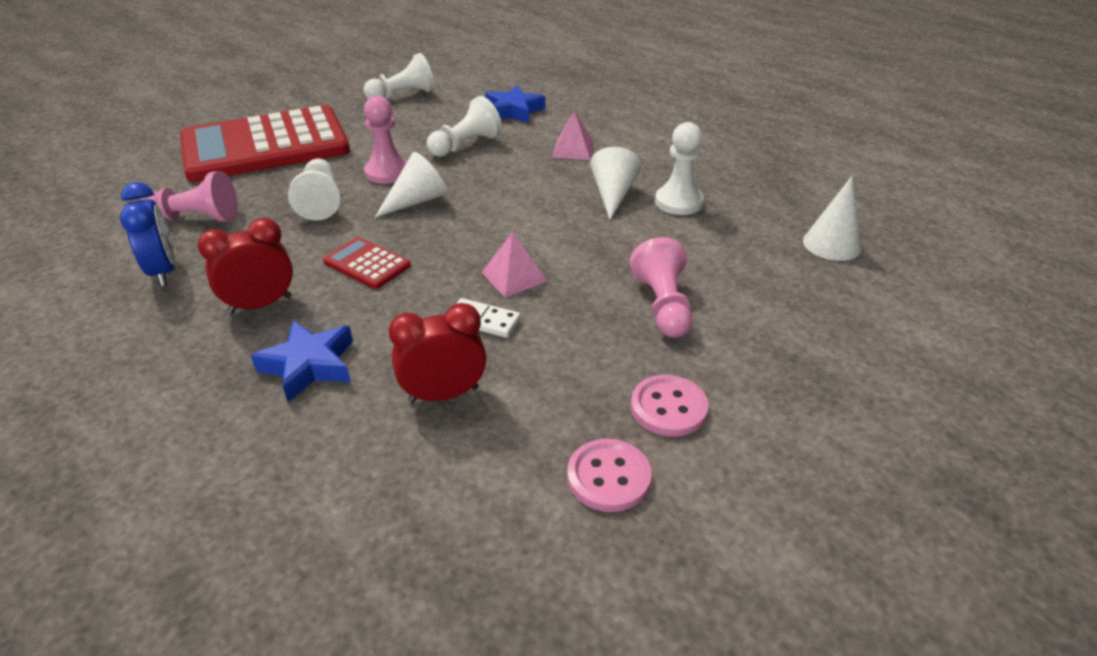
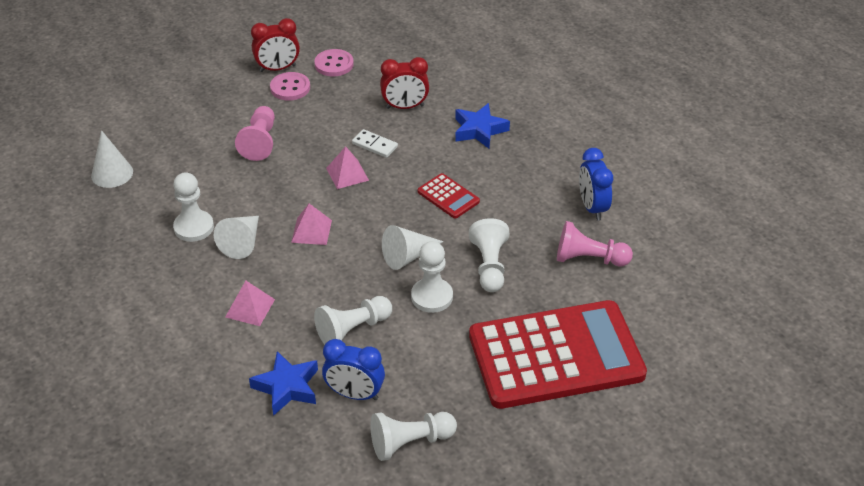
camera: 170 degrees left, 5 degrees up
red clock [198,218,293,314] -> red clock moved to [251,18,300,72]
pink pawn [364,95,407,184] -> white pawn [411,241,453,313]
none -> pink pyramid [291,203,332,245]
none -> blue clock [322,339,385,400]

